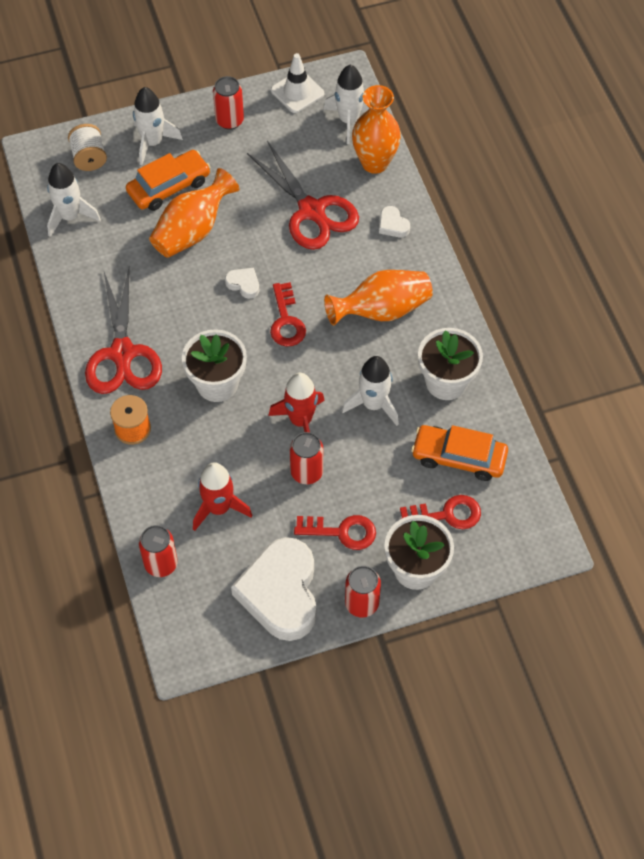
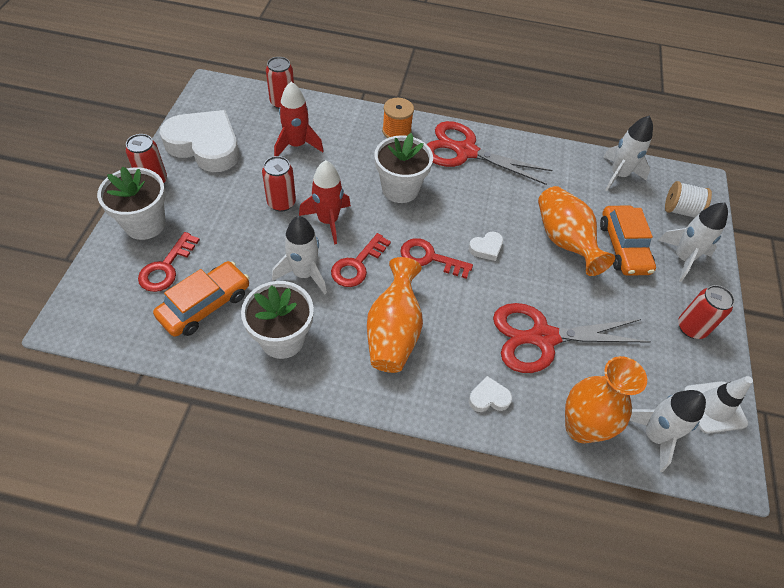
camera: 115 degrees right, 5 degrees down
red key [294,515,376,550] -> red key moved to [331,233,391,287]

